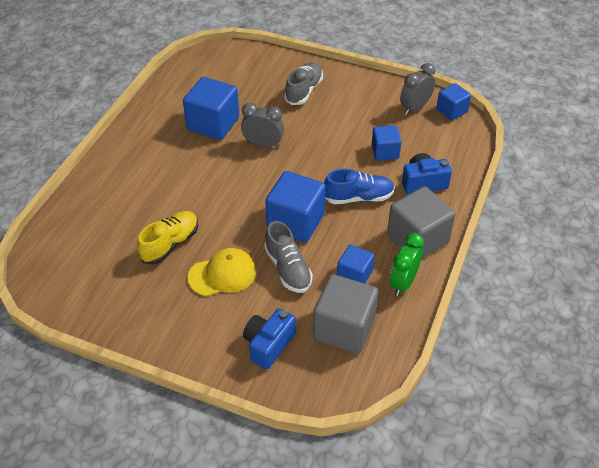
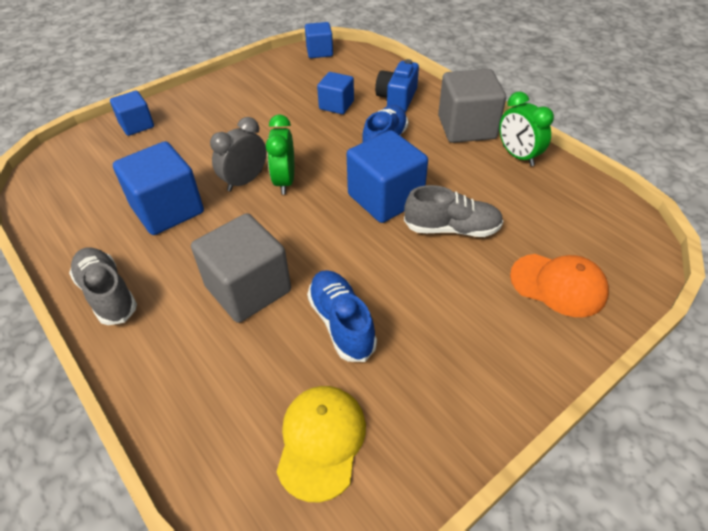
camera: 60 degrees left, 0 degrees up
yellow shoe [137,211,198,265] -> blue shoe [307,270,377,362]
yellow cap [187,248,256,296] -> yellow cap moved to [277,386,366,503]
blue camera [243,308,296,369] -> orange cap [510,254,609,317]
grey shoe [284,62,323,105] -> grey shoe moved to [69,248,137,325]
grey cube [313,274,378,354] -> grey cube moved to [191,213,291,323]
blue cube [337,244,375,284] -> blue cube moved to [110,90,154,136]
grey clock [400,63,435,115] -> none
none -> green clock [266,114,294,194]

